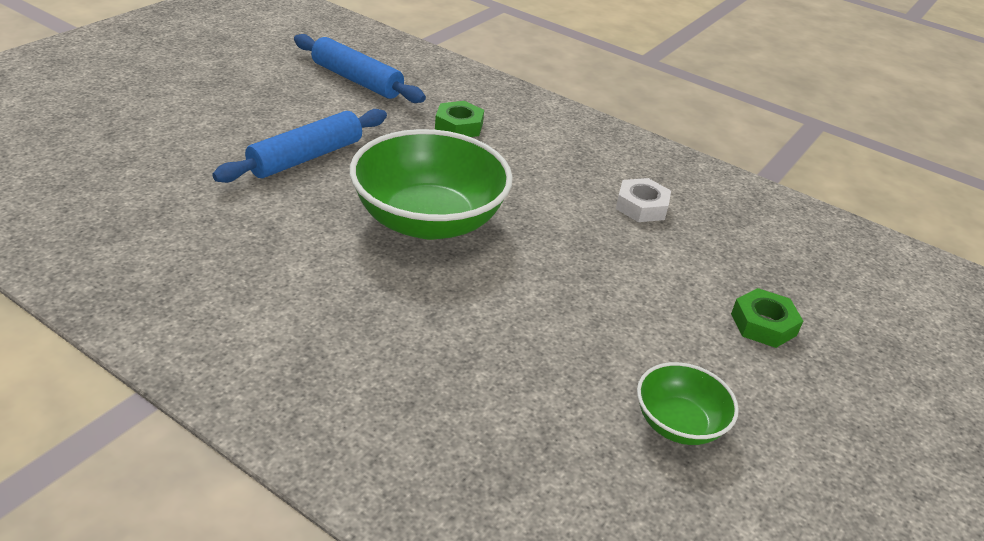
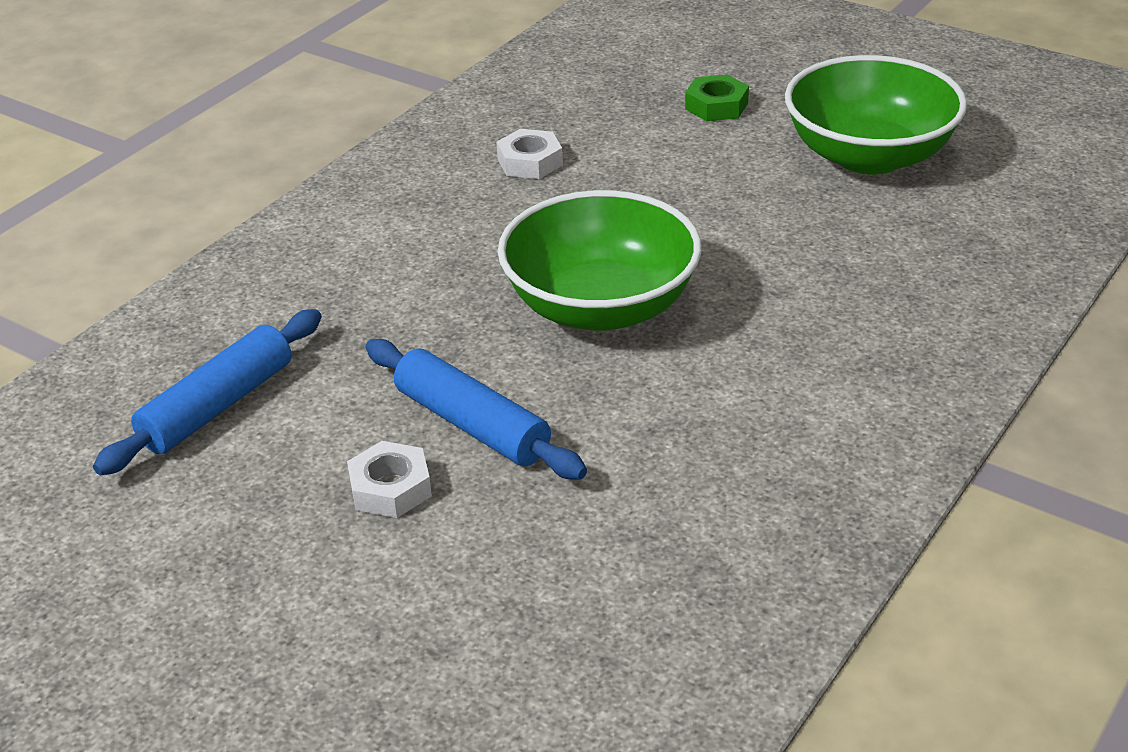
camera: 85 degrees left, 0 degrees up
green nut [435,101,484,137] -> none
green bowl [637,362,739,445] -> green bowl [785,55,967,175], size x1.99
none -> white nut [347,441,432,518]

